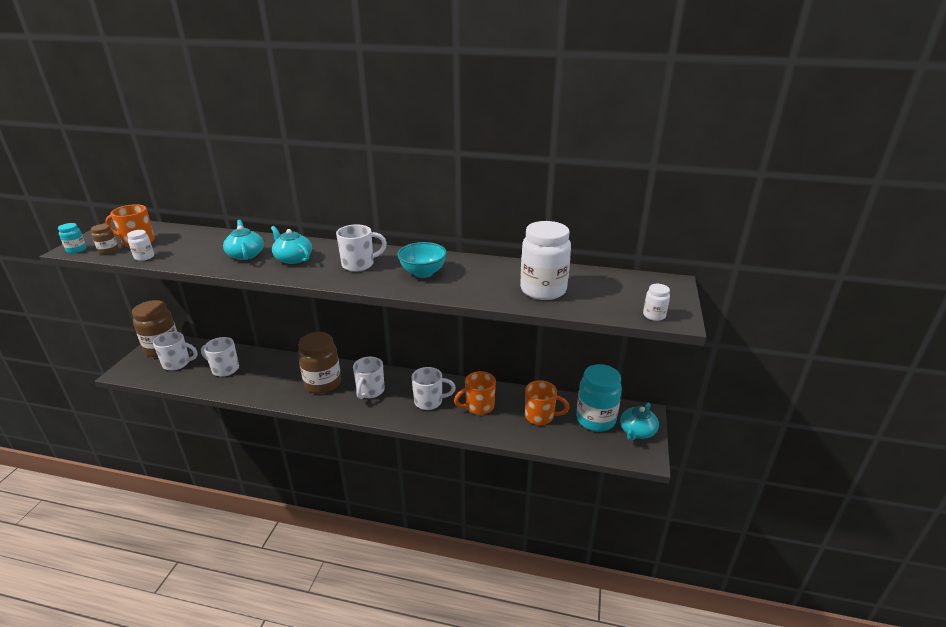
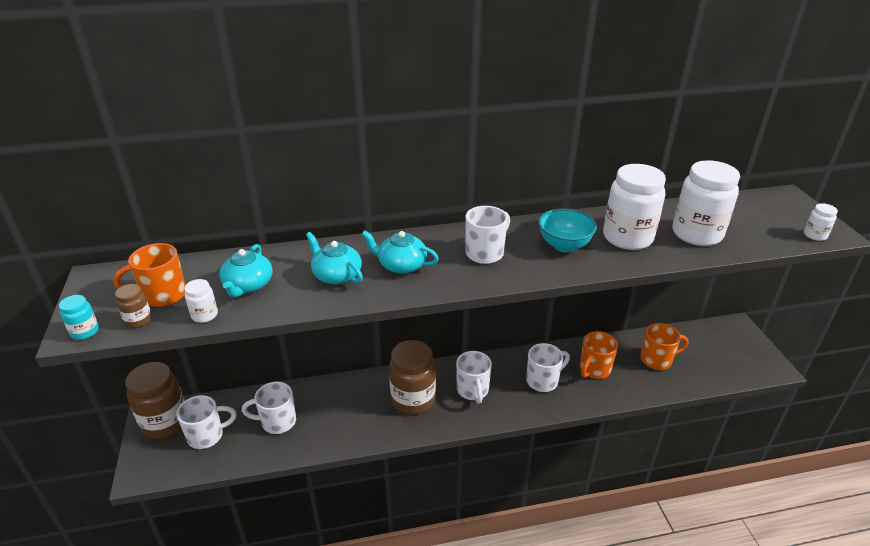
camera: 25 degrees left, 5 degrees up
turquoise jar [576,364,622,432] -> none
turquoise teapot [620,402,659,441] -> turquoise teapot moved to [219,244,272,298]
none -> white jar [603,164,666,250]

